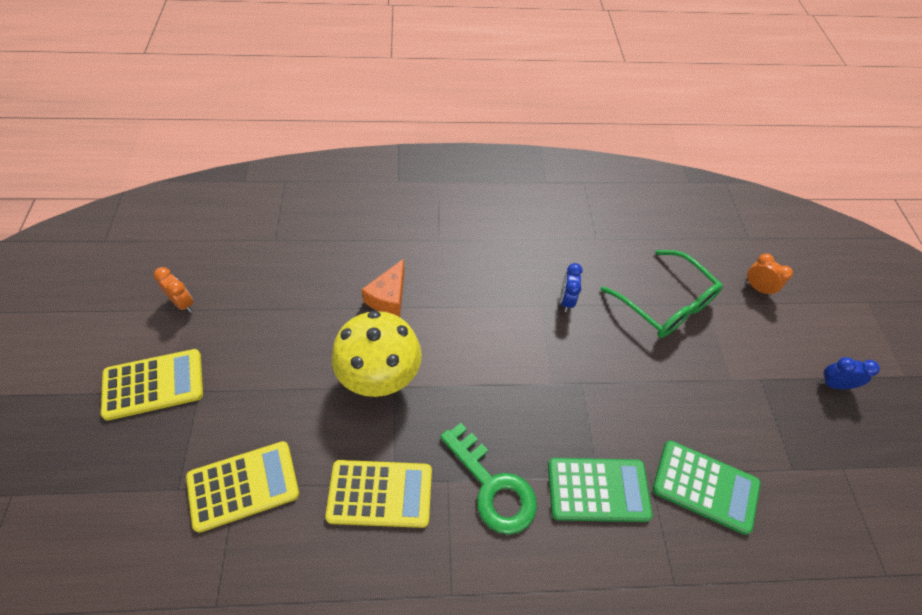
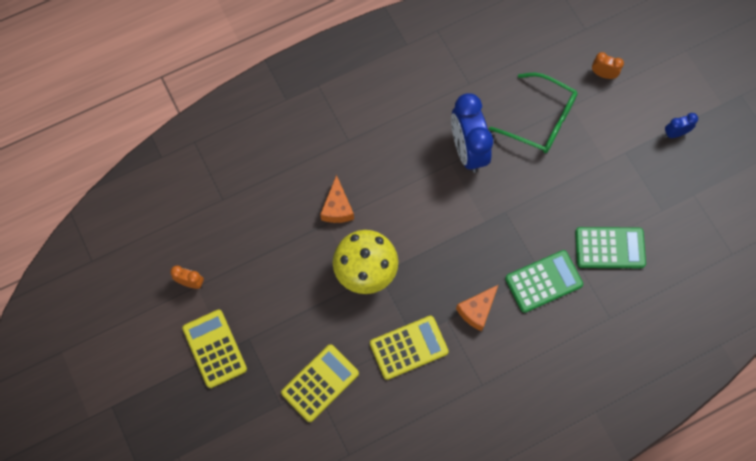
camera: 20 degrees left, 15 degrees up
yellow calculator [101,349,203,421] -> yellow calculator turned 75 degrees counterclockwise [182,310,247,388]
green key [440,423,537,535] -> orange cheese [456,285,498,331]
blue clock [560,263,583,312] -> blue clock [451,93,493,173], size x2.17

